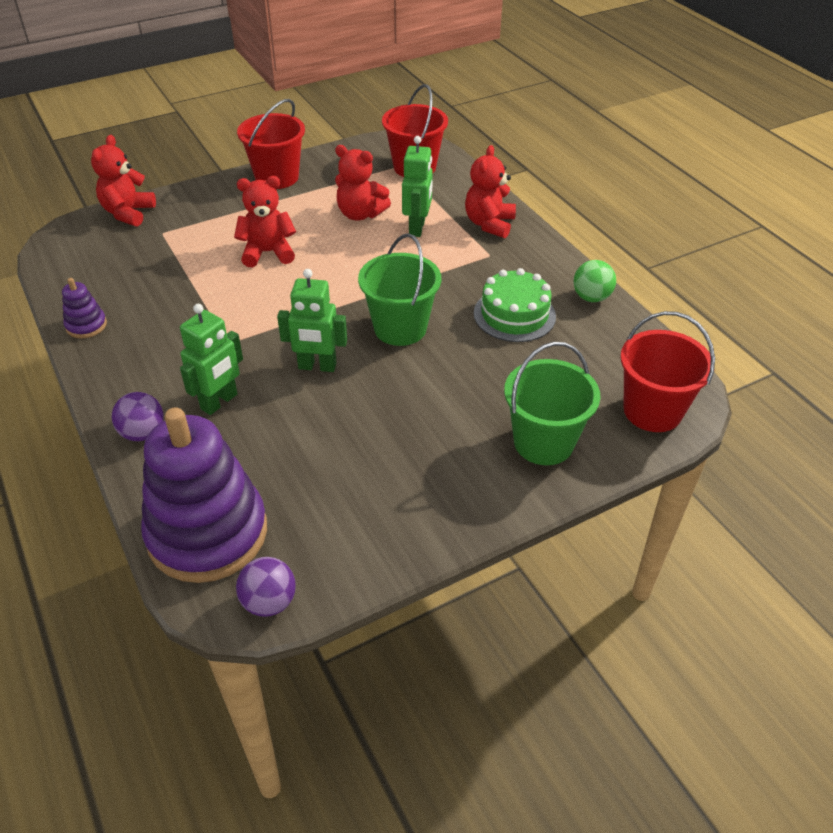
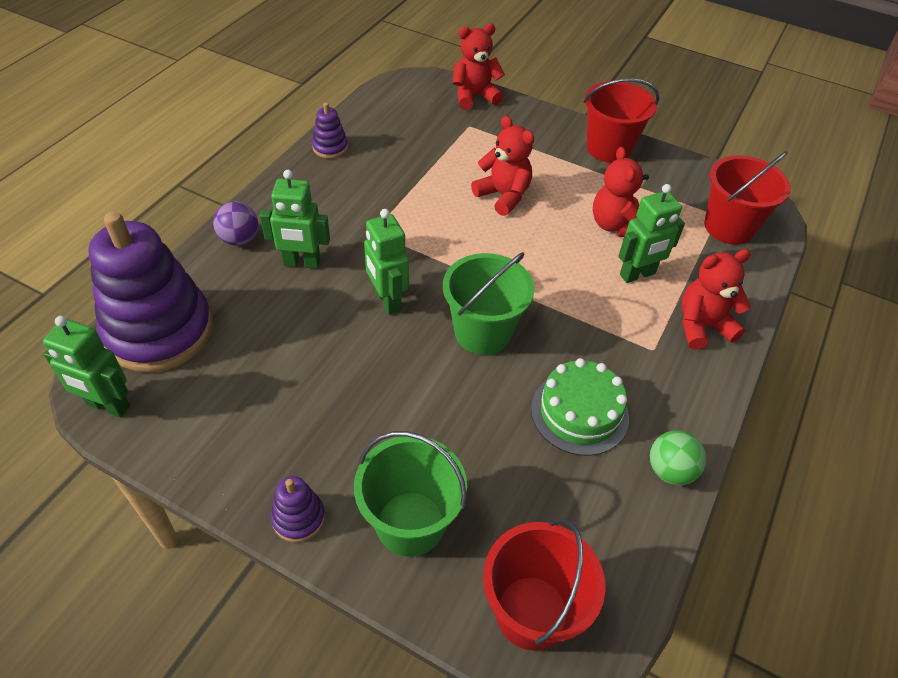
camera: 55 degrees right, 5 degrees up
purple ball [236,557,296,617] -> green robot [43,316,130,418]
none -> purple stacking toy [271,476,325,542]

